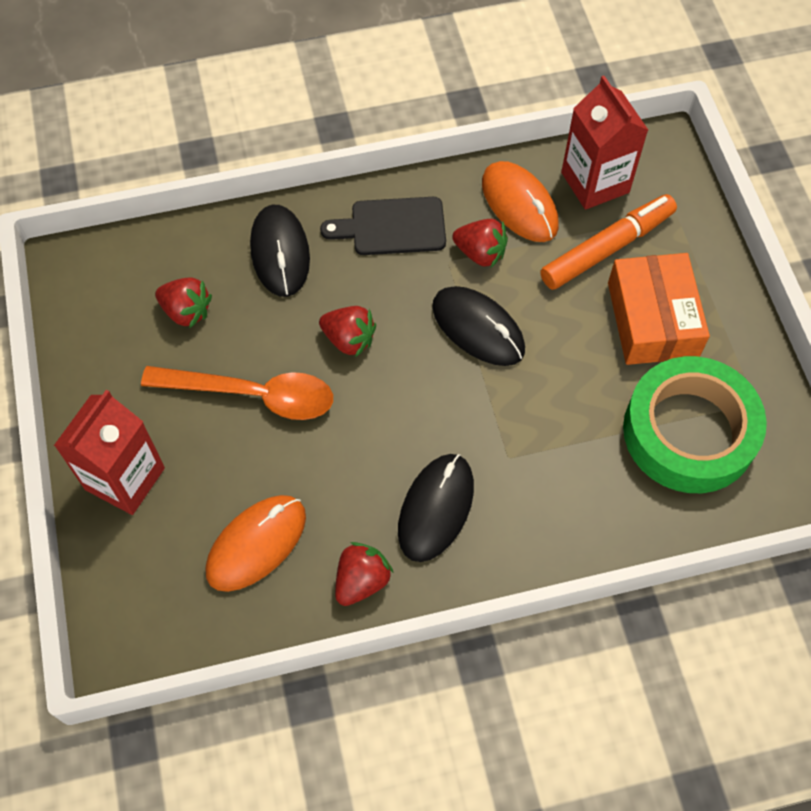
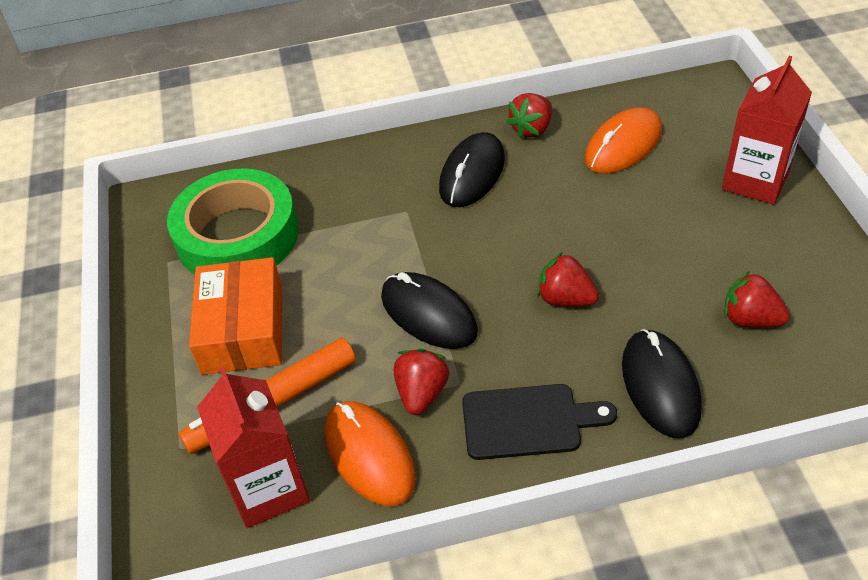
camera: 175 degrees left, 15 degrees down
orange spoon [141,366,333,420] -> none
red strawberry [452,219,508,268] -> red strawberry turned 75 degrees clockwise [394,349,449,415]

